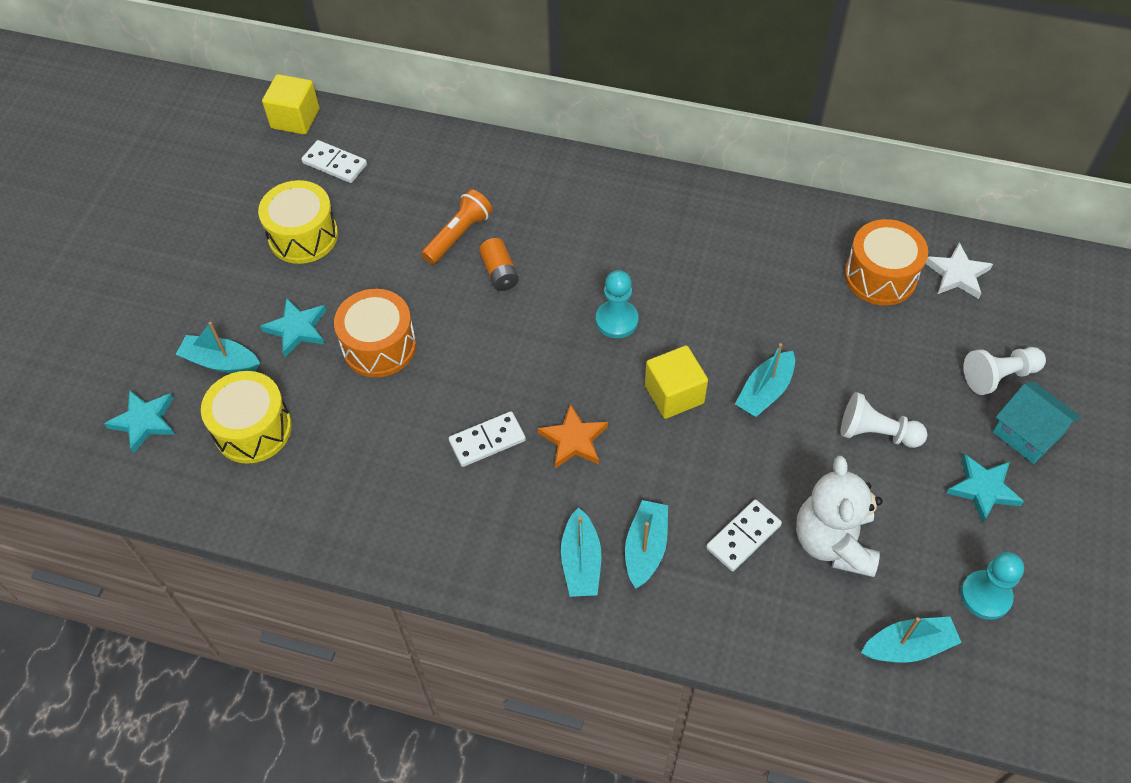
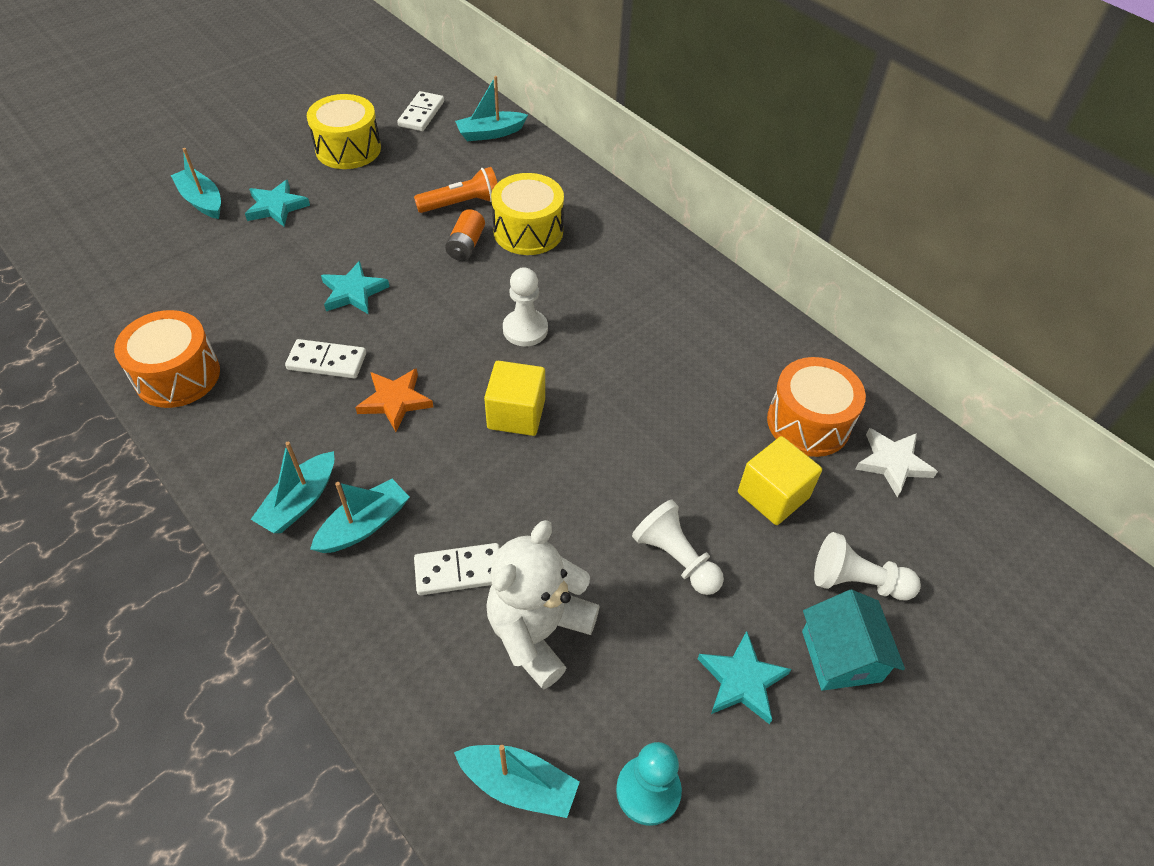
camera: 30 degrees right, 5 degrees down
turquoise star [104,390,175,454] -> turquoise star moved to [321,261,390,314]
yellow drum [201,371,292,464] -> yellow drum moved to [491,173,564,255]
yellow cube [262,74,319,135] -> yellow cube moved to [738,436,822,525]
white domino [301,140,367,183] -> white domino turned 45 degrees clockwise [397,91,444,131]
orange drum [334,289,416,378] -> orange drum moved to [114,310,220,408]
turquoise pawn [596,270,639,338] -> white pawn [503,267,548,346]
turquoise boat [735,343,795,417] -> turquoise boat moved to [455,76,528,141]

